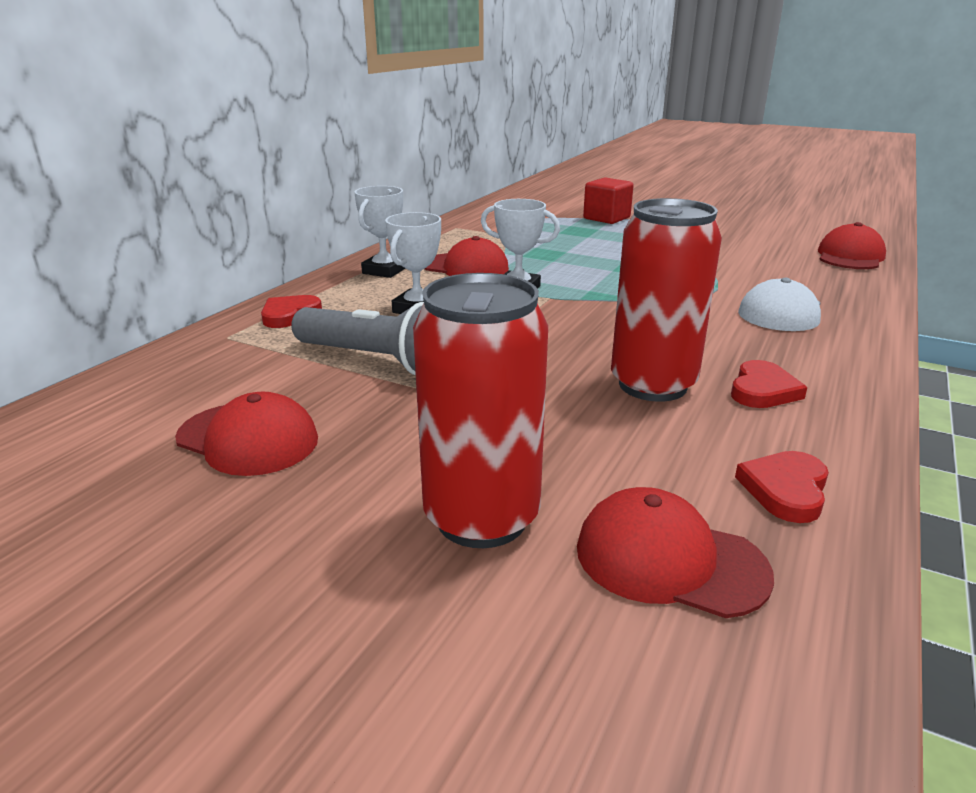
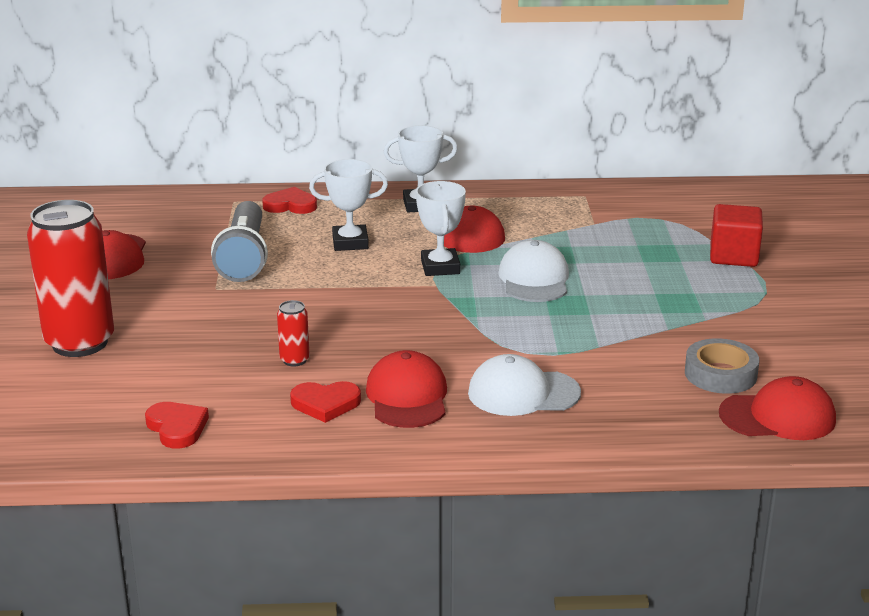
camera: 60 degrees right, 0 degrees up
red cap [577,487,774,618] -> red cap moved to [366,350,447,428]
red can [611,198,722,402] -> red can [277,300,310,367], size x0.42
red heart [735,451,829,523] -> red heart turned 60 degrees clockwise [145,402,209,449]
none -> white cap [498,240,569,302]
none -> grey tape [685,338,759,394]

